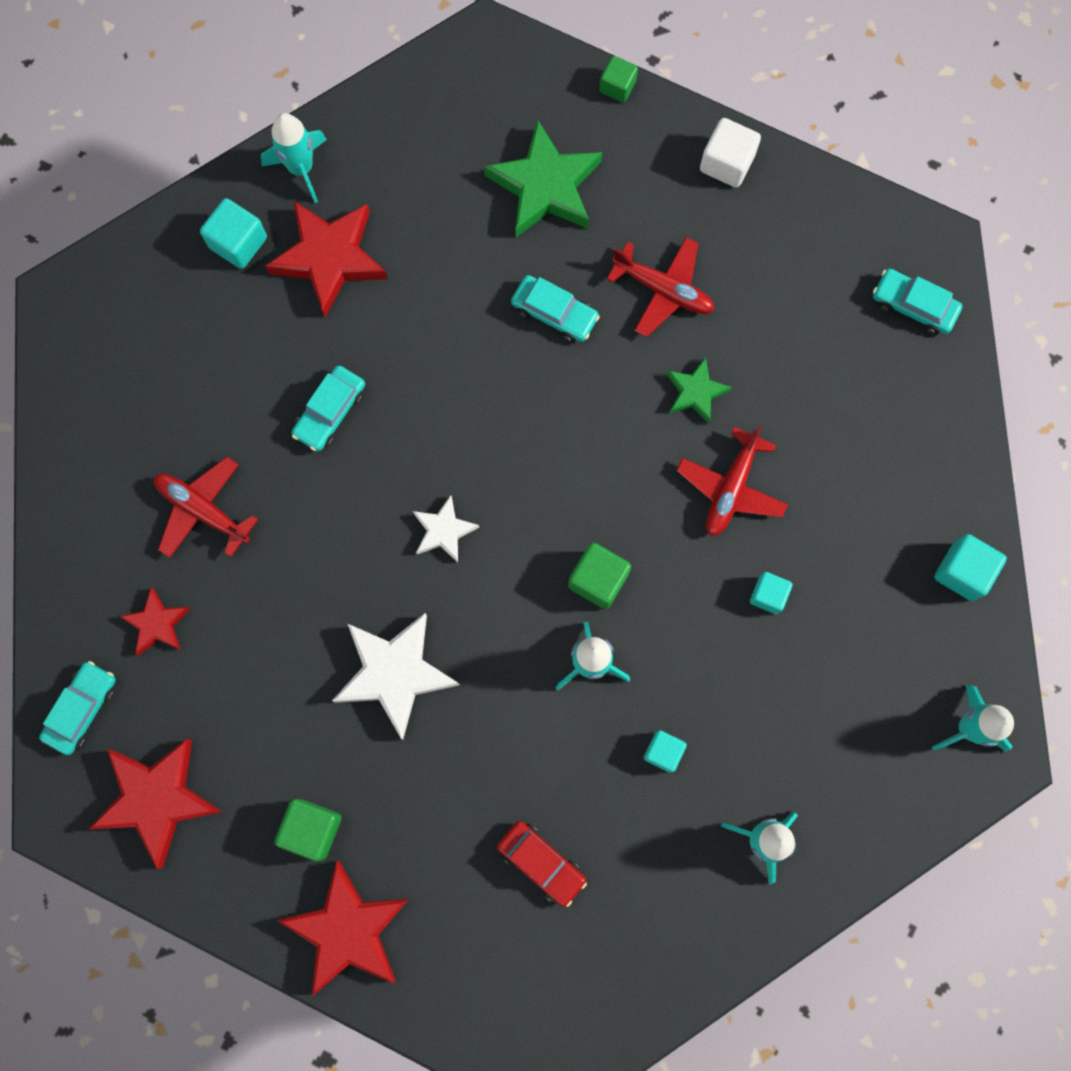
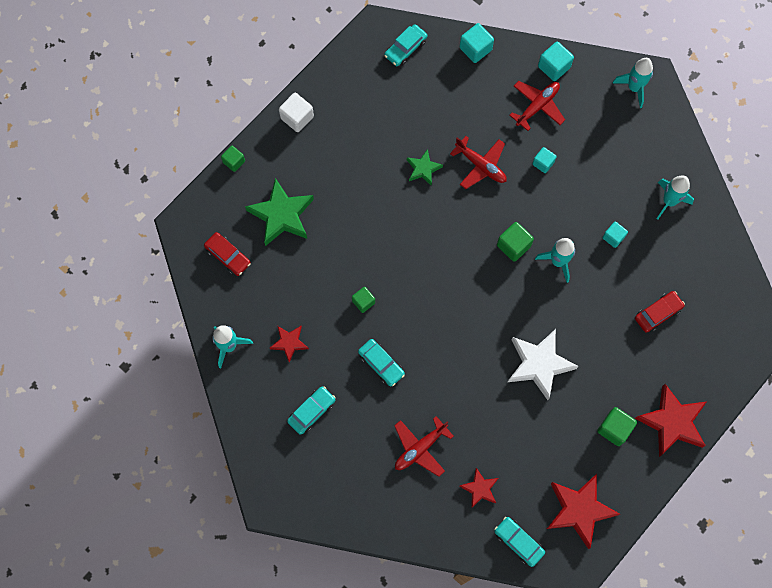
camera: 75 degrees left, 5 degrees down
turquoise cube [200,198,267,269] -> turquoise cube moved to [460,23,494,63]
red star [265,201,388,318] -> red star [270,326,309,363], size x0.55
white star [413,495,479,563] -> none
turquoise car [511,275,600,342] -> turquoise car moved to [287,386,335,435]
red plane [607,237,714,337] -> red plane moved to [509,81,565,131]
none -> red car [204,232,251,276]
none -> green cube [352,287,375,313]

